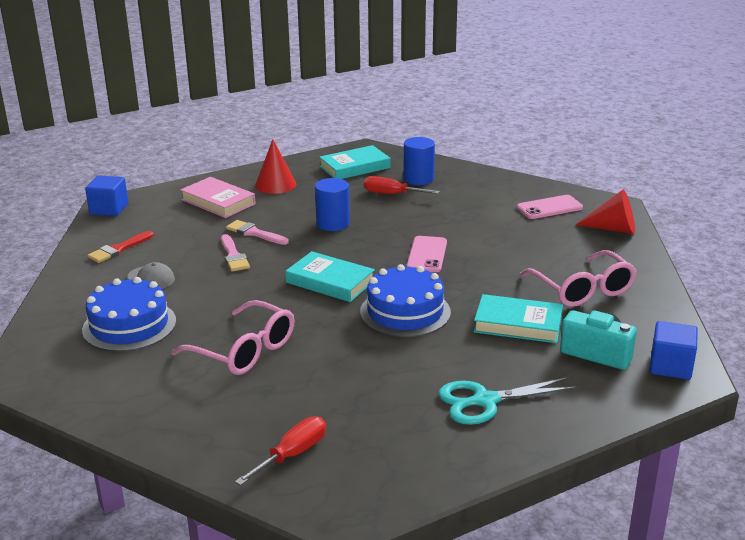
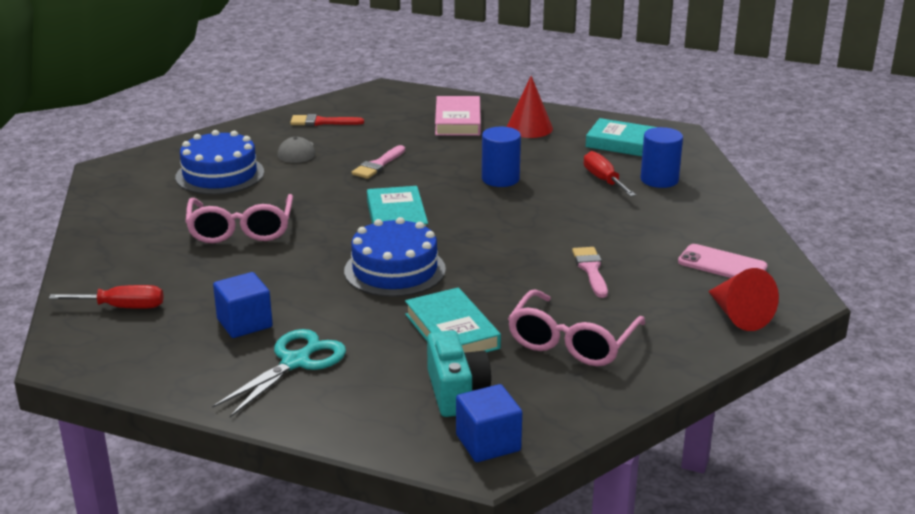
camera: 50 degrees right, 0 degrees up
blue cube [85,175,128,216] -> blue cube moved to [213,272,273,338]
pink brush [226,220,289,245] -> pink brush moved to [572,247,608,298]
pink phone [407,236,447,273] -> none
turquoise scissors [438,377,578,425] -> turquoise scissors turned 90 degrees clockwise [212,329,346,417]

